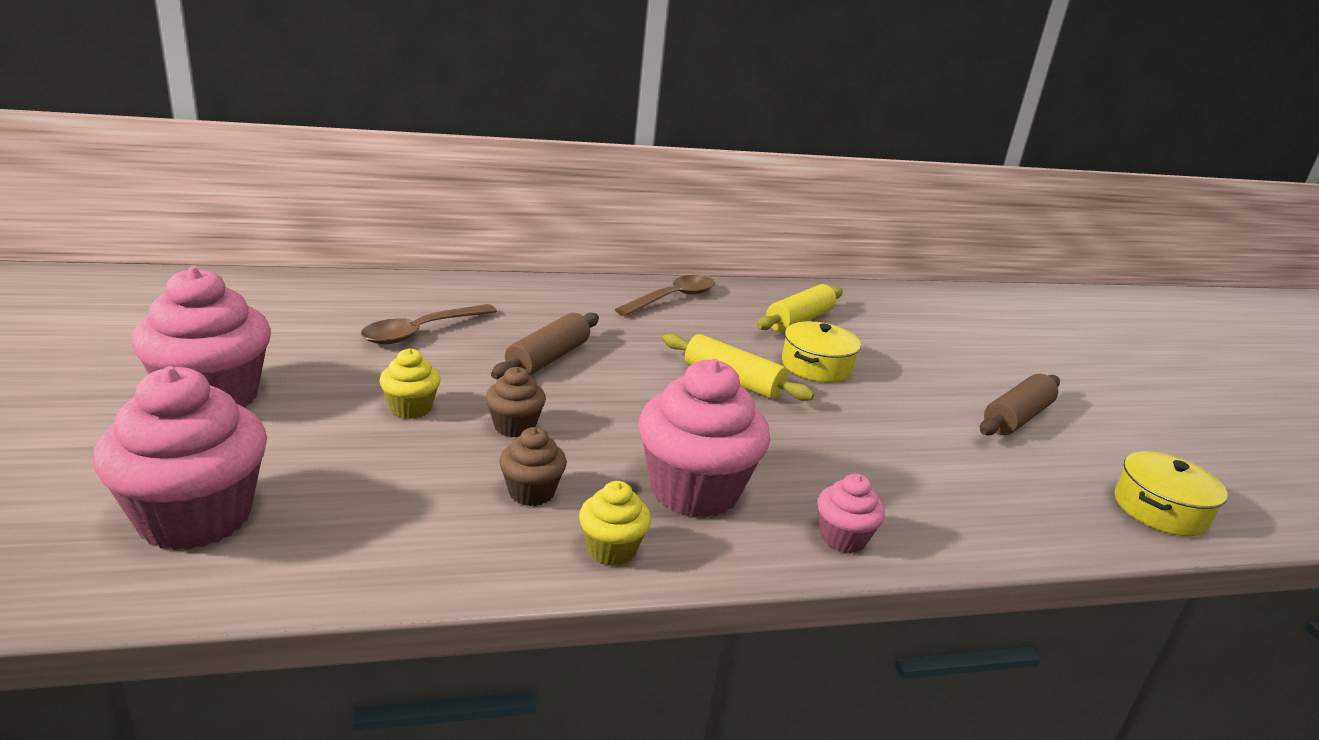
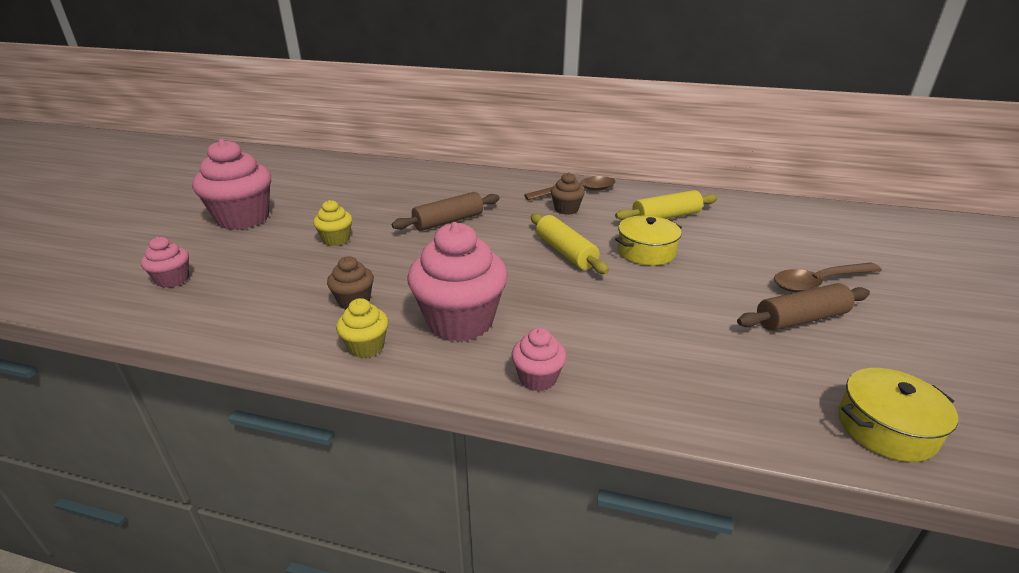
camera: 30 degrees right, 5 degrees up
pink cupcake [93,366,267,550] -> pink cupcake [141,237,189,288], size x0.49
brown spoon [361,304,497,344] -> brown spoon moved to [774,262,882,292]
brown cupcake [486,367,546,438] -> brown cupcake moved to [551,172,585,215]

